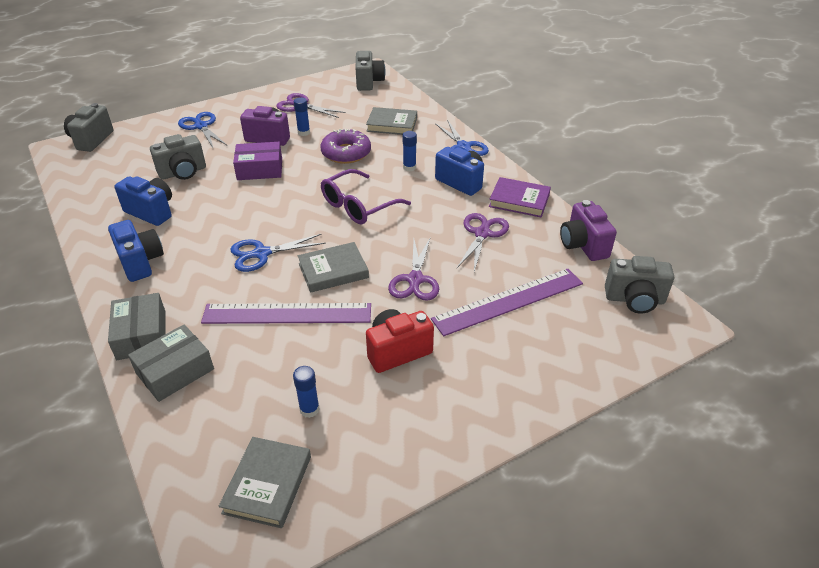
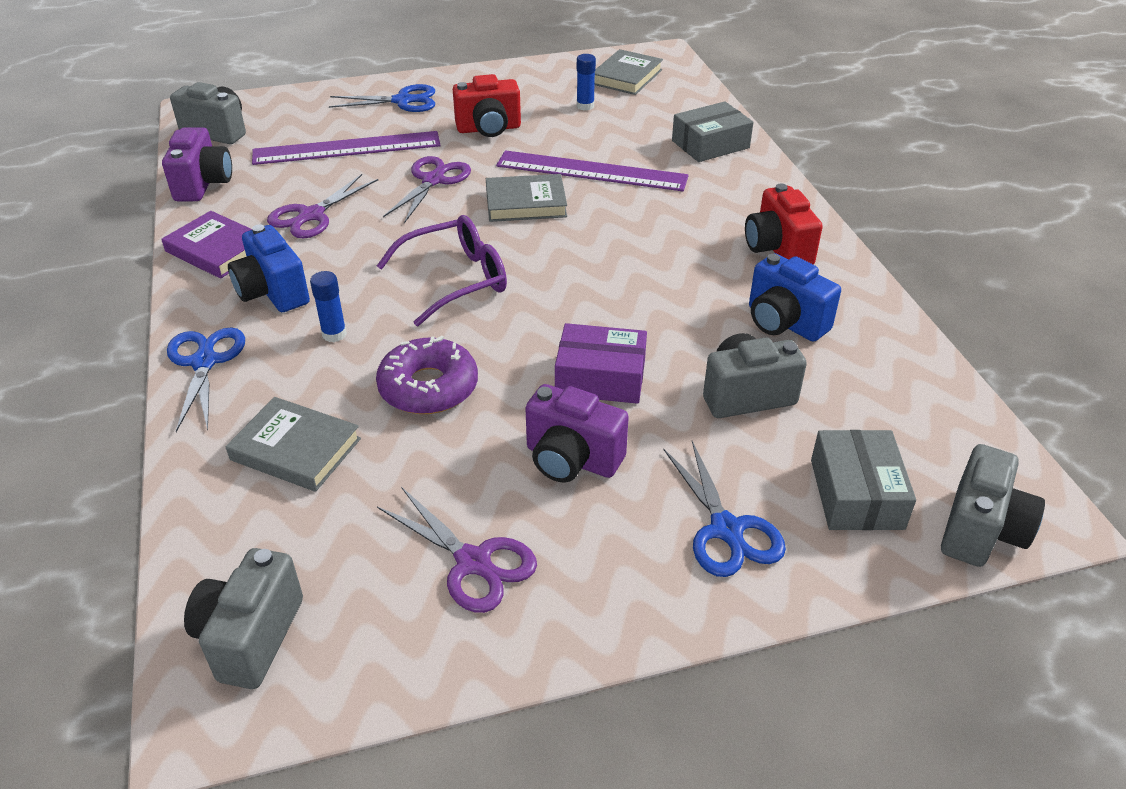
camera: 165 degrees left, 0 degrees up
blue camera [108,220,164,282] -> red camera [745,184,823,264]
grey box [108,293,166,360] -> grey box moved to [811,430,916,530]
blue scissors [230,234,326,272] -> blue scissors moved to [329,84,435,112]
blue glue stick [294,98,310,136] -> none

